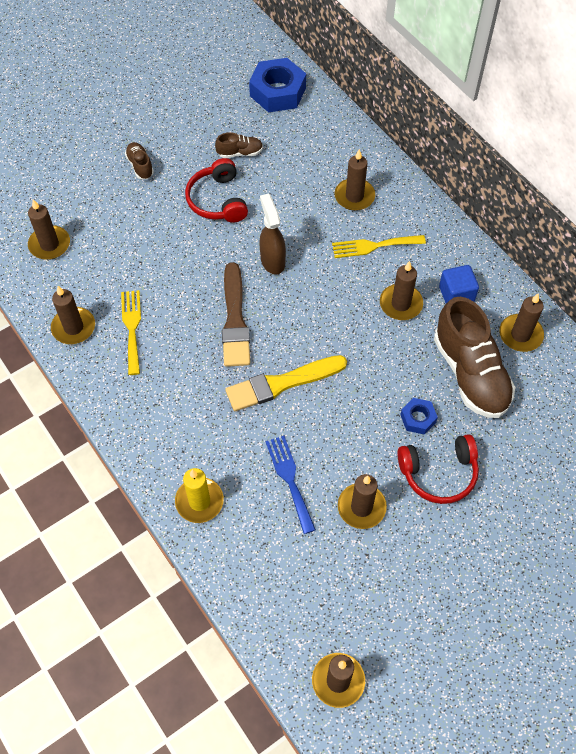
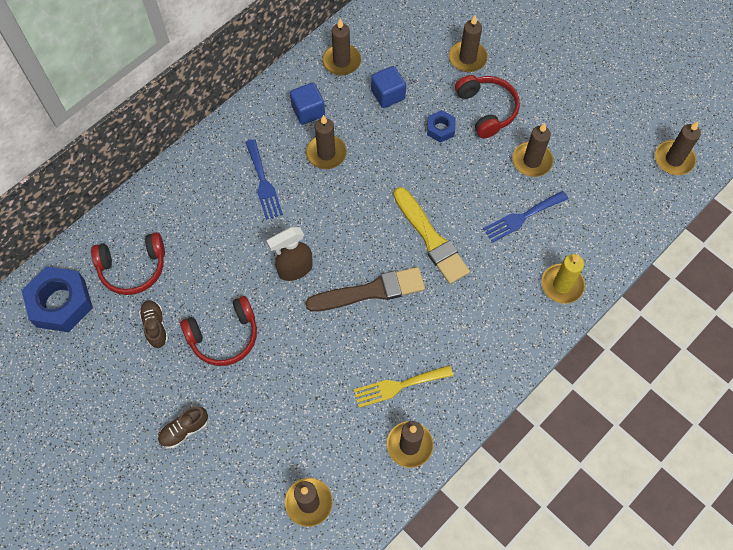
camera: 100 degrees left, 5 degrees up
yellow fork [332,235,426,258] -> blue fork [245,139,283,220]
brown candle [335,149,375,211] -> brown candle moved to [449,15,488,72]
brown shoe [434,297,515,418] -> blue cube [371,66,406,108]
none -> red headphones [91,232,165,295]

